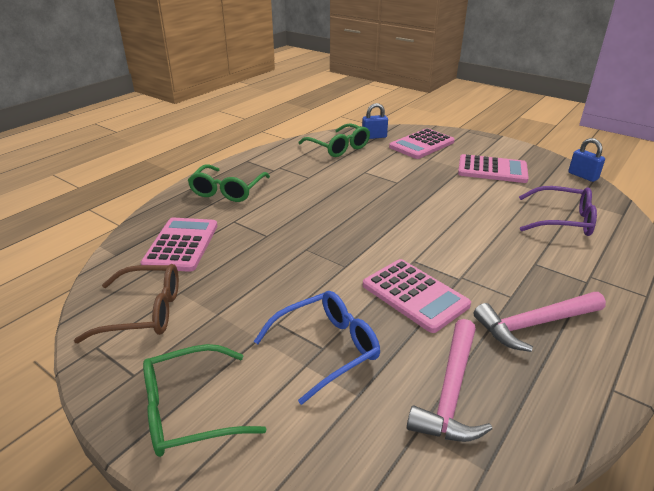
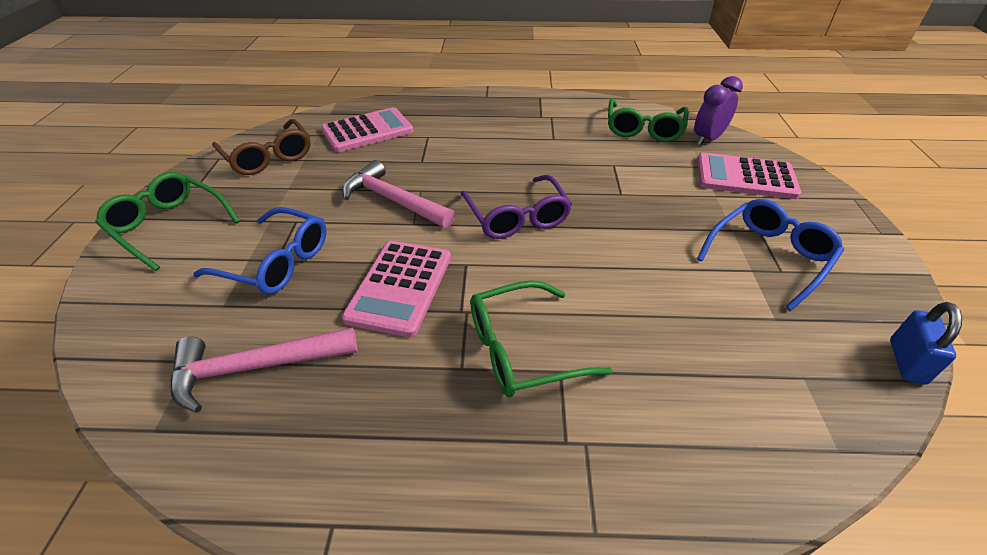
camera: 55 degrees right, 10 degrees up
green glasses [188,164,270,202] -> green glasses moved to [470,280,613,397]
blue padlock [362,103,388,139] -> purple clock [694,76,743,146]
pink calculator [458,154,529,183] -> blue glasses [697,199,844,311]
pink hammer [474,292,606,352] -> pink hammer moved to [342,160,455,228]
purple glasses [519,186,597,236] -> purple glasses moved to [461,175,572,239]

